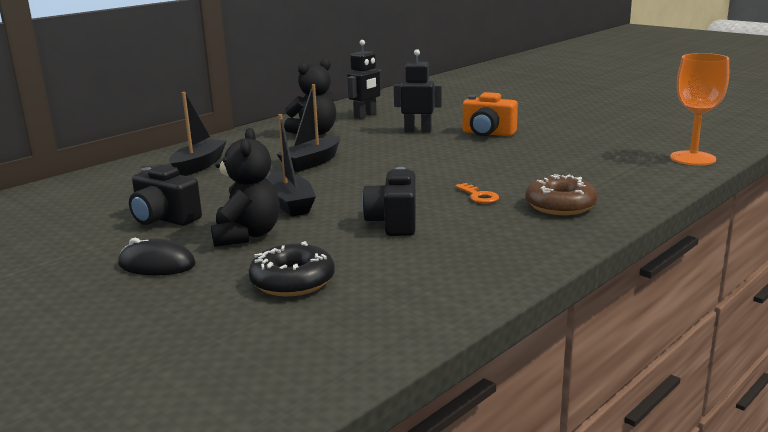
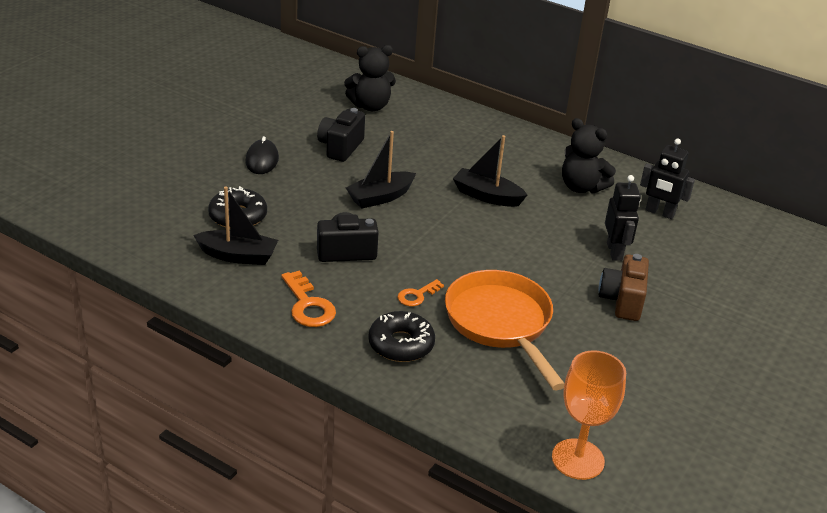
camera: 75 degrees right, 15 degrees up
black boat [169,92,227,176] -> black boat moved to [193,187,278,265]
black teddy bear [211,128,280,247] -> black teddy bear moved to [344,45,396,111]
orange camera [463,92,518,136] -> brown camera [599,254,649,321]
brown donut [525,174,597,215] -> black donut [368,311,435,362]
none -> orange key [281,271,336,327]
none -> orange pan [445,270,565,391]

